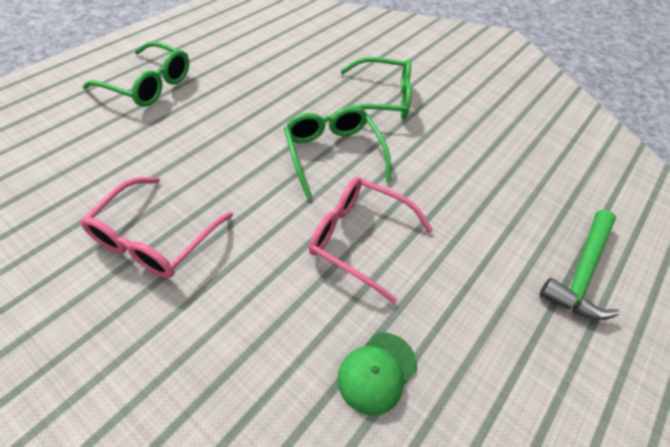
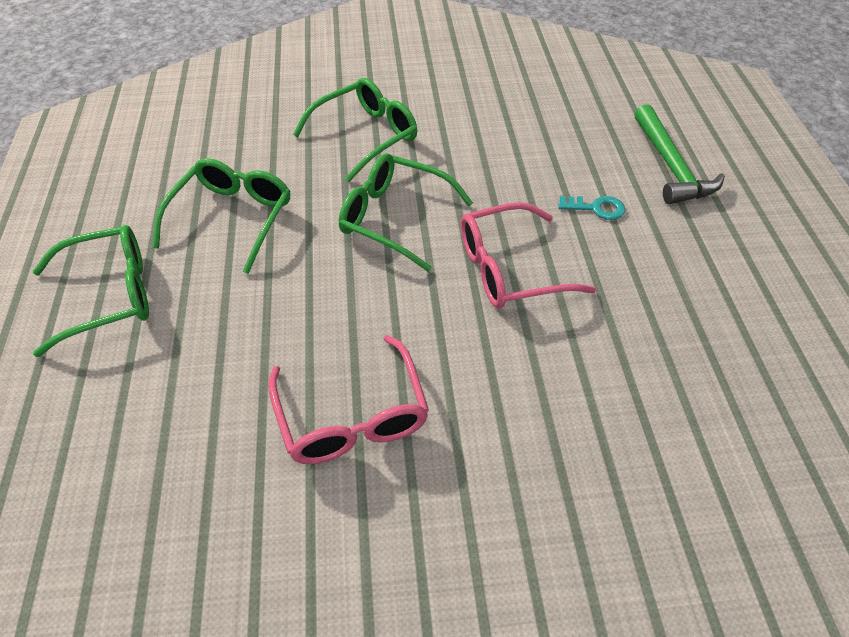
camera: 40 degrees left, 0 degrees up
green cap [337,333,417,415] -> none
none -> green glasses [152,158,290,274]
none -> turquoise key [558,196,625,220]

